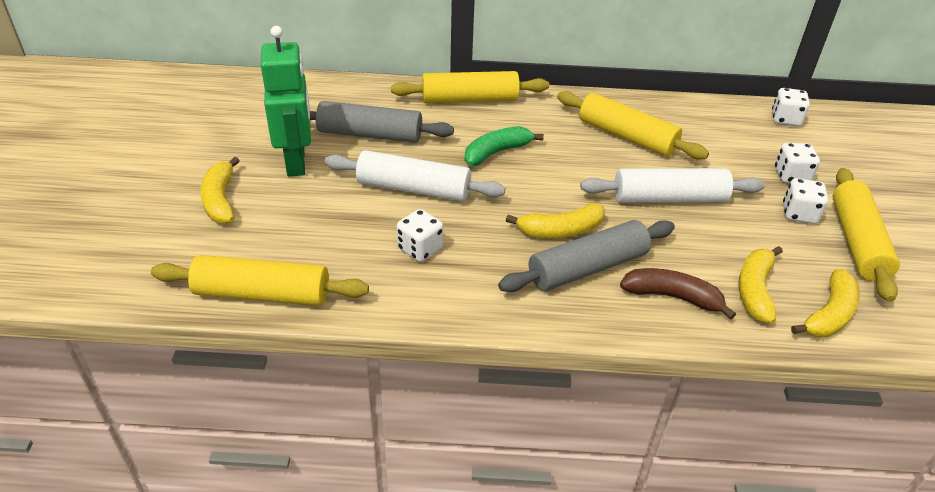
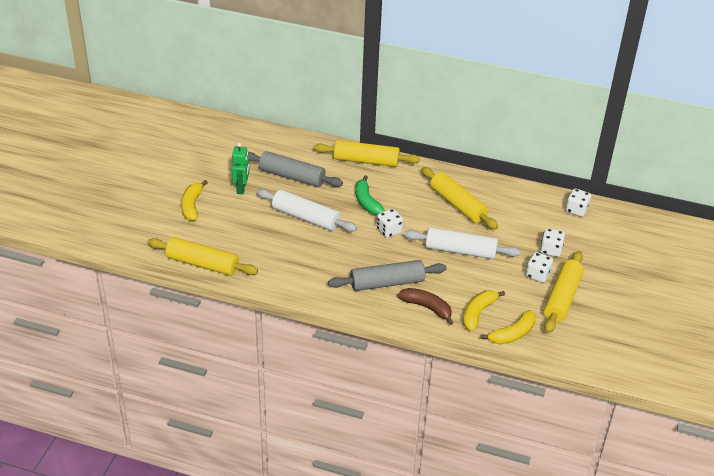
camera: 15 degrees right, 0 degrees up
green robot [261,26,311,176] -> green robot [231,143,250,194], size x0.63
white dice [397,209,443,262] -> white dice moved to [377,209,403,238]
green banana [465,126,544,166] -> green banana turned 90 degrees counterclockwise [355,175,385,215]
yellow banana [506,203,605,238] -> none

